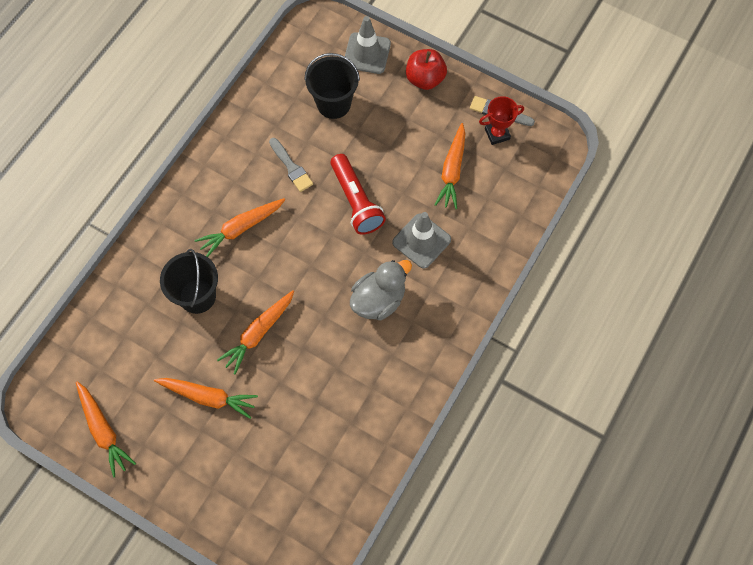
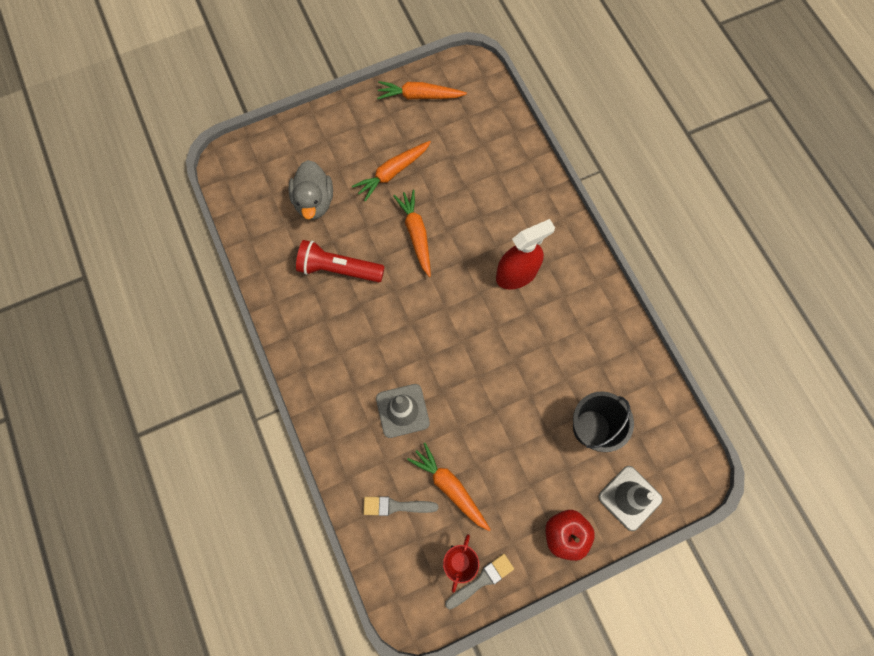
camera: 125 degrees right, 5 degrees up
black bucket [160,249,218,314] -> none
orange carrot [194,198,285,257] -> red spray bottle [496,219,555,290]
grey brush [269,138,313,192] -> grey brush moved to [363,496,439,516]
red flashlight [330,154,386,235] -> red flashlight moved to [296,240,385,282]
grey duck [350,260,412,320] -> grey duck moved to [289,160,333,220]

